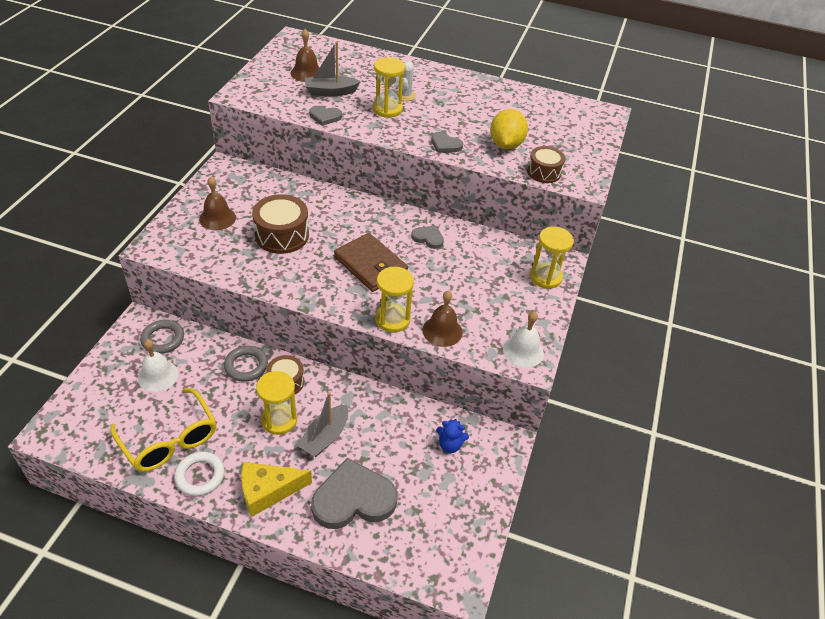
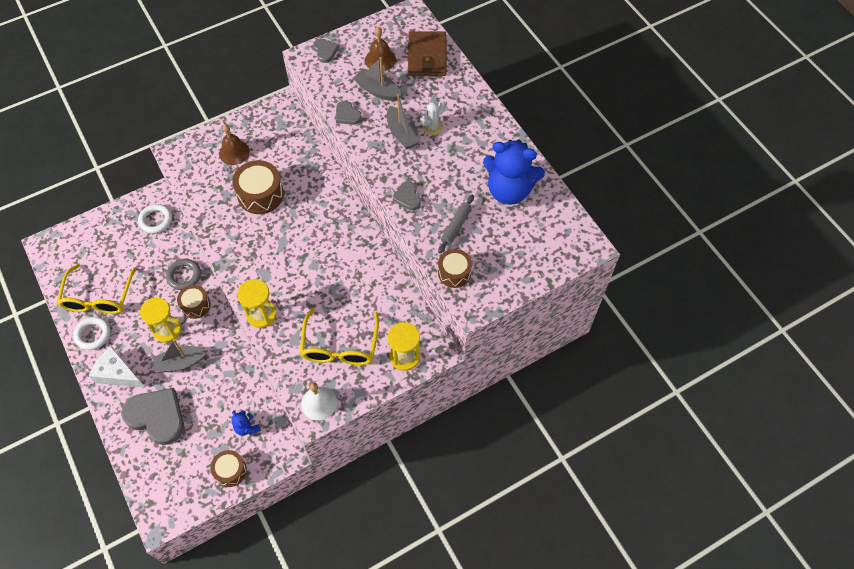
camera: 45 degrees right, 15 degrees up
white bell [138,339,178,392] -> none
grey ring [140,320,184,354] -> white ring [138,204,172,234]
yellow cheese [241,462,312,517] -> white cheese [89,346,144,387]
brown wallet [334,233,408,292] -> brown wallet moved to [408,31,447,76]
yellow hourglass [373,57,405,118] -> grey boat [387,94,421,150]
grey heart [411,226,444,249] -> grey heart moved to [313,38,339,63]
brown bell [422,291,463,347] -> none
yellow lemon [490,109,528,149] -> grey rolling pin [438,195,474,254]
none -> brown drum [210,450,247,487]
none -> yellow glasses [300,308,379,365]
none -> blue teddy bear [483,139,545,205]

